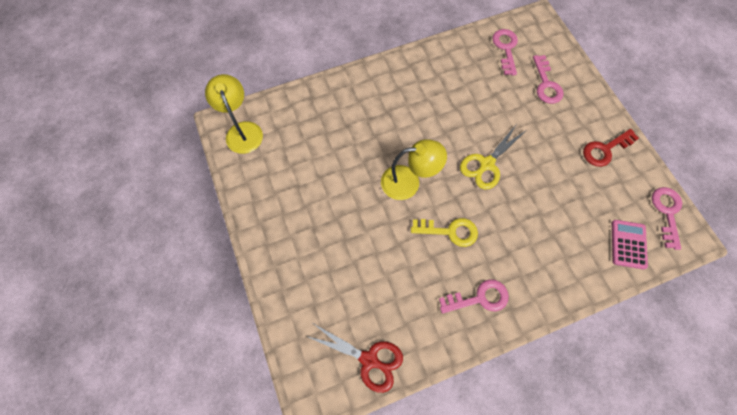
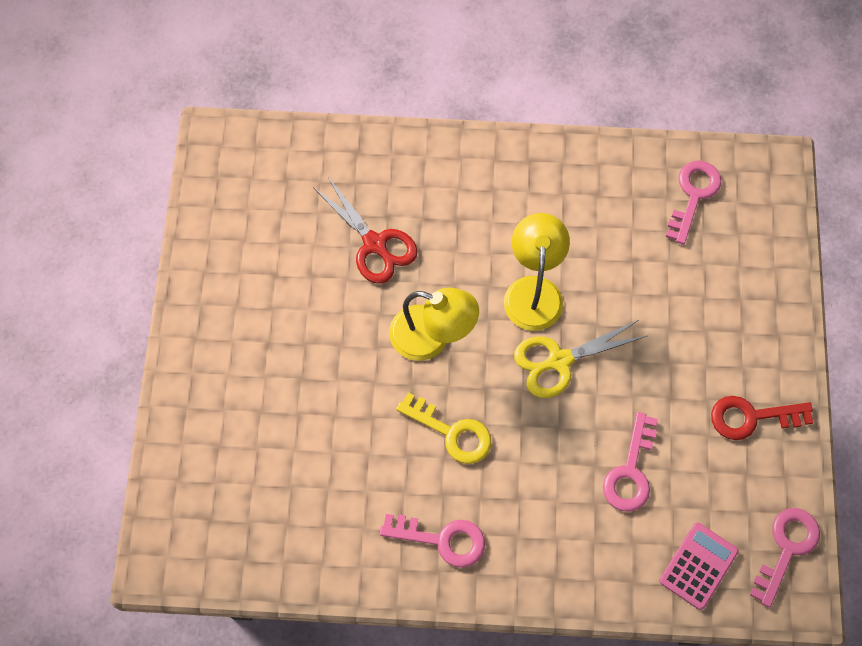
camera: 25 degrees right, 0 degrees up
yellow lamp [205,74,263,154] -> yellow lamp moved to [504,213,570,331]
red scissors [306,324,403,393] -> red scissors moved to [313,176,418,284]
pink key [533,55,563,104] -> pink key moved to [603,412,658,512]

